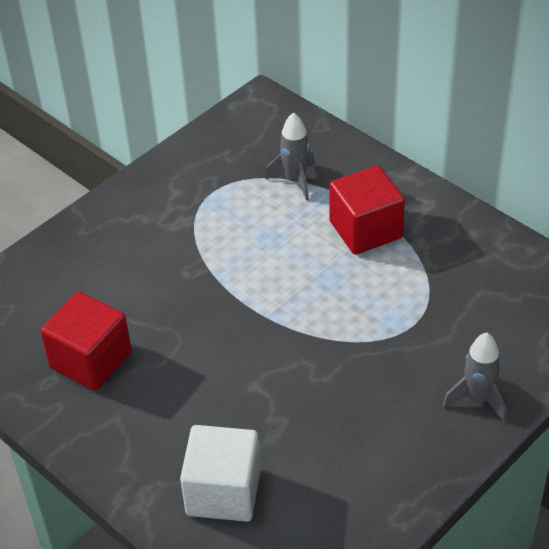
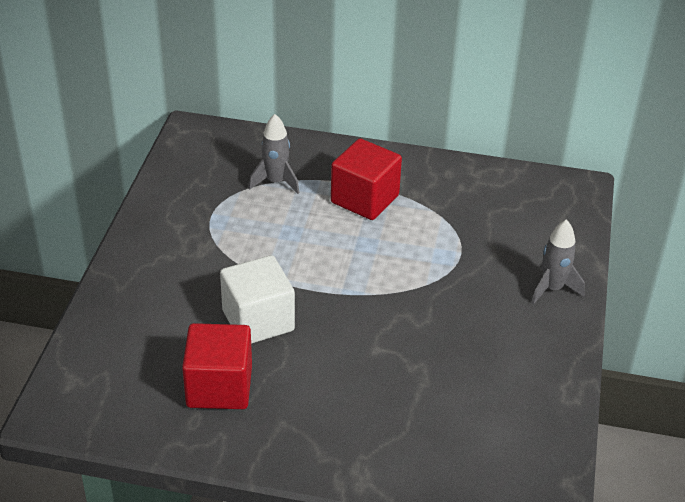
camera: 35 degrees left, 5 degrees down
white cube [180,425,261,522] -> white cube moved to [220,255,295,344]

